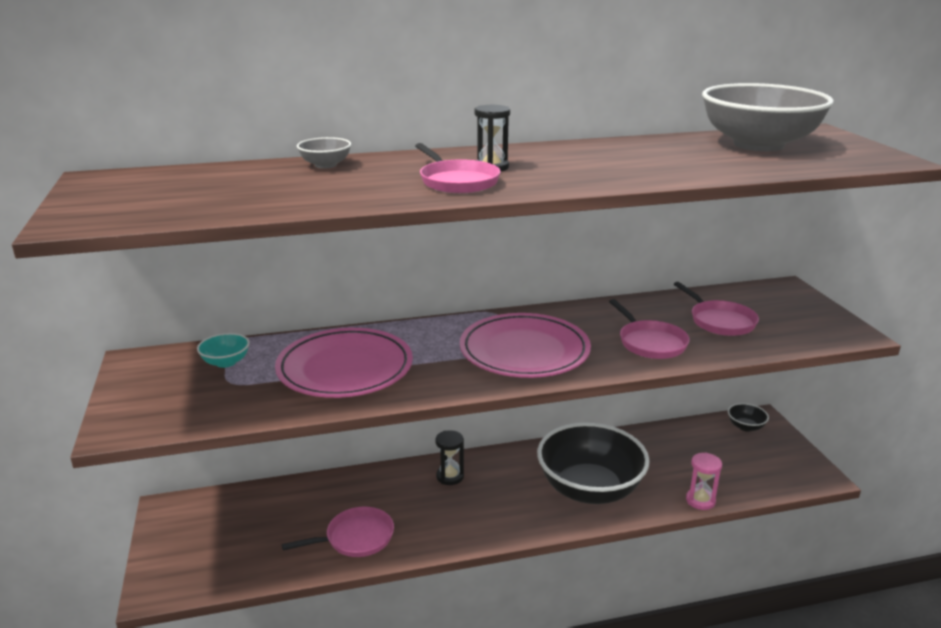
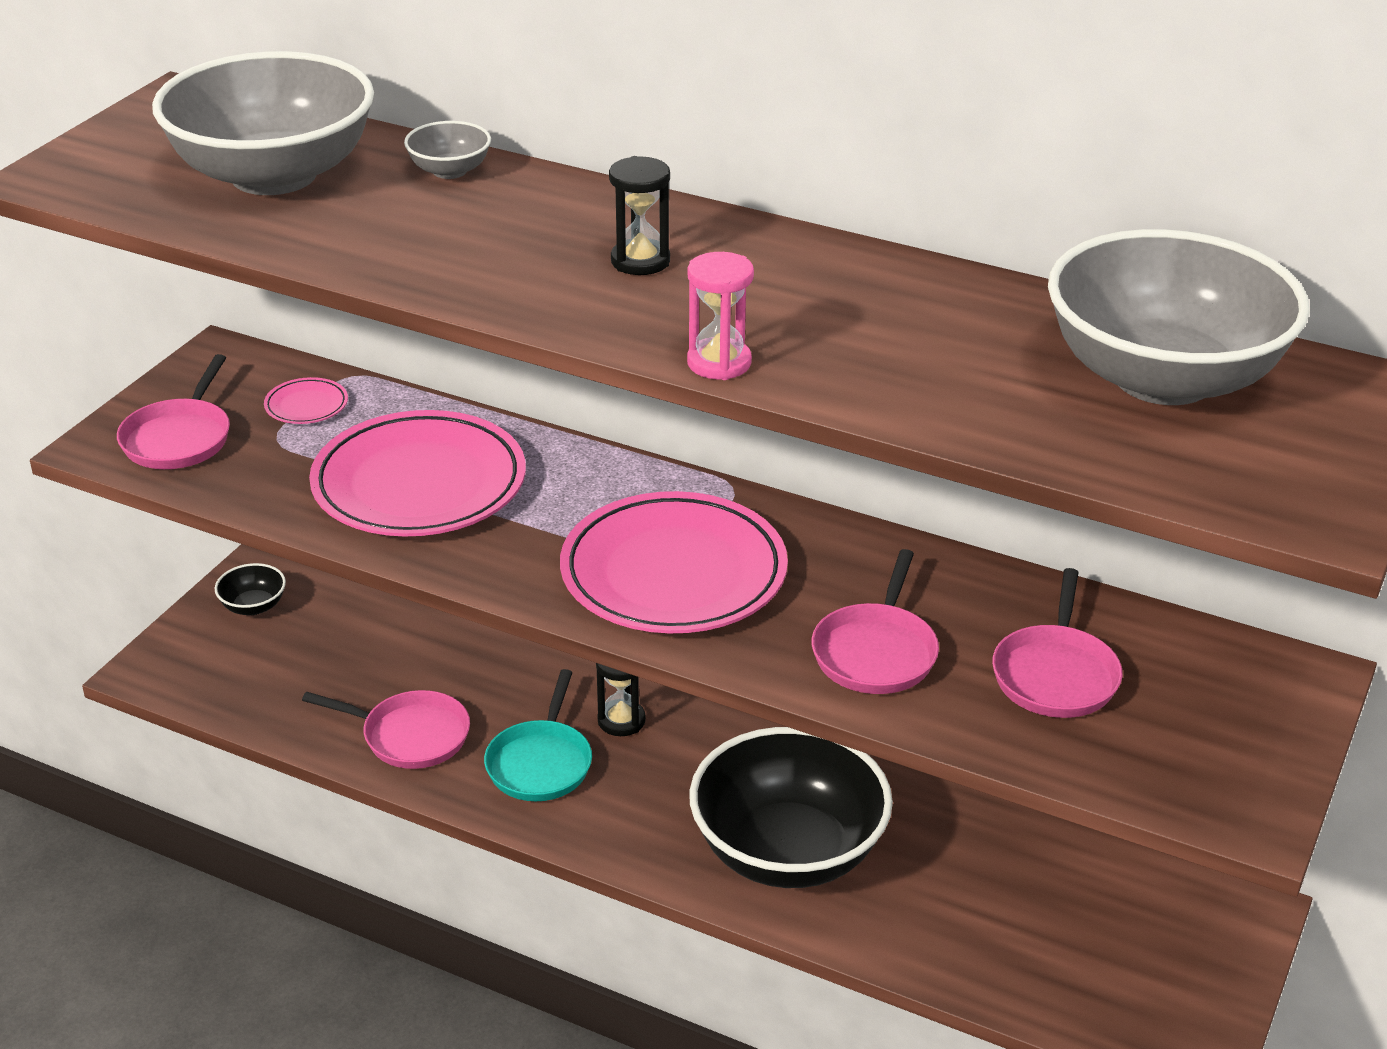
camera: 40 degrees right, 10 degrees up
turquoise bowl [197,333,250,368] -> pink plate [264,377,348,424]
pink pan [415,143,501,193] -> pink pan moved to [117,354,230,469]
pink hourglass [686,452,722,510] -> pink hourglass moved to [687,252,754,380]
black bowl [728,403,769,432] -> black bowl moved to [215,563,286,615]
none -> grey bowl [152,51,374,195]
none -> turquoise pan [484,669,592,801]

